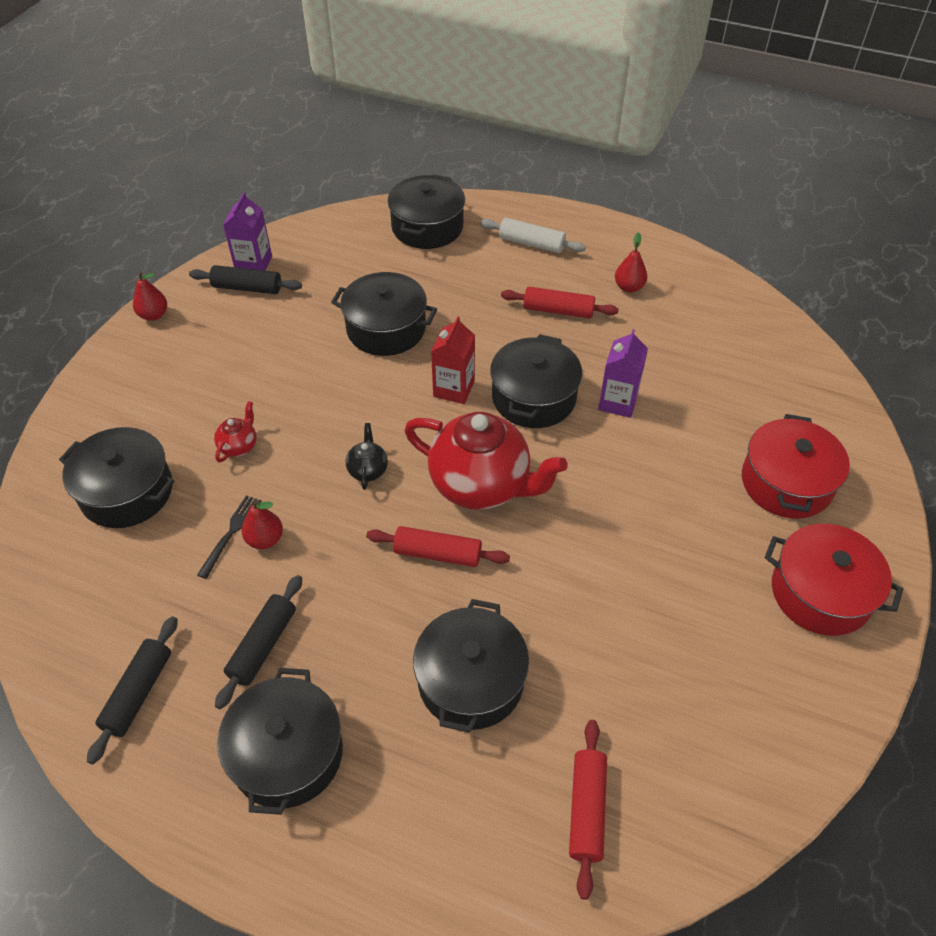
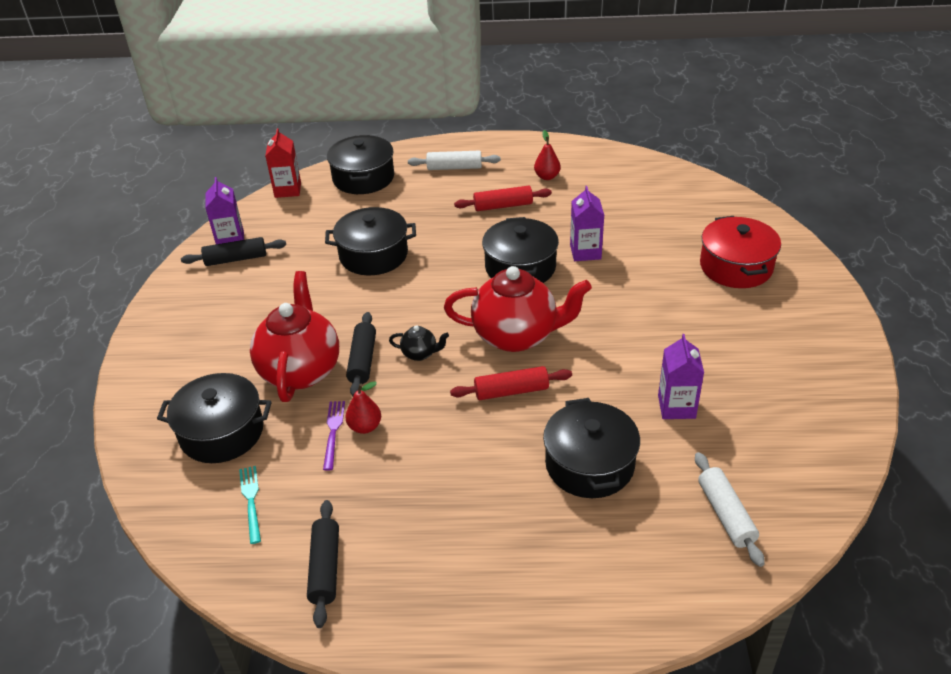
camera: 20 degrees left, 10 degrees down
red pear [133,271,167,321] -> none
black fork [197,495,262,579] -> purple fork [323,401,345,471]
red teapot [214,401,256,462] -> red teapot [250,271,339,402], size x2.37
black rolling pin [215,575,302,709] -> black rolling pin moved to [346,312,376,396]
black pot [217,668,343,815] -> none
black teapot [346,423,388,490] -> black teapot turned 120 degrees clockwise [389,325,449,361]
red carton [431,316,475,404] -> red carton moved to [265,128,301,198]
red rolling pin [569,720,607,900] -> white rolling pin [695,452,765,567]
red pot [765,524,903,636] -> none
none -> turquoise fork [239,466,261,544]
none -> purple carton [658,334,704,419]

